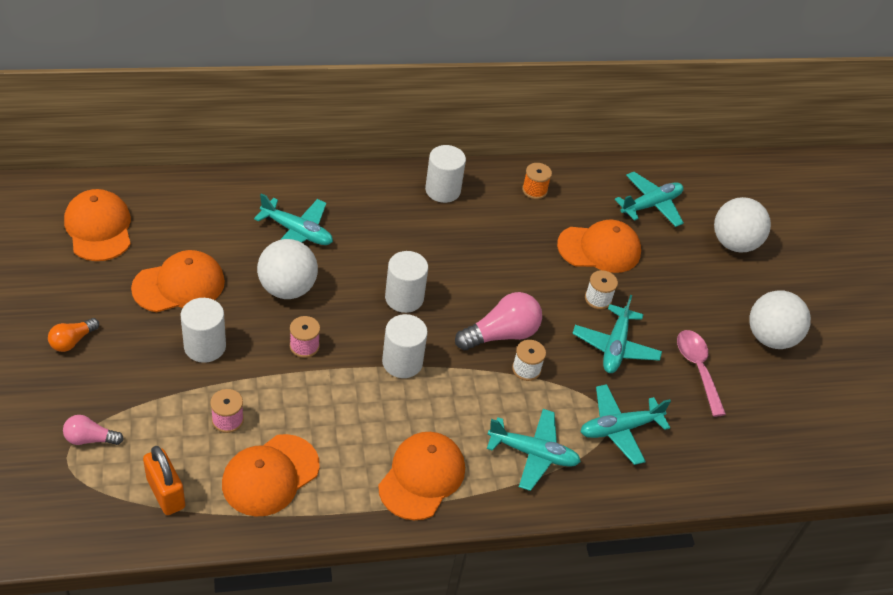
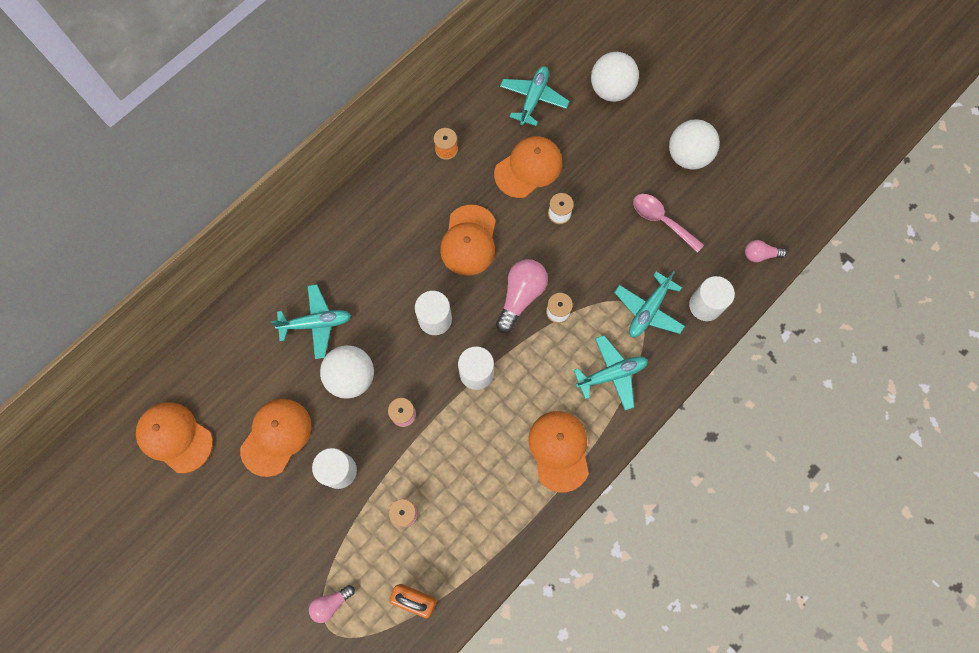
camera: 30 degrees left, 25 degrees up
orange light bulb [48,318,99,352] -> none
orange cap [222,434,319,517] -> orange cap moved to [440,205,496,276]
white cylinder [425,145,466,203] -> white cylinder moved to [689,276,735,321]
turquoise plane [572,295,662,373] -> none
none -> pink light bulb [745,240,787,262]

